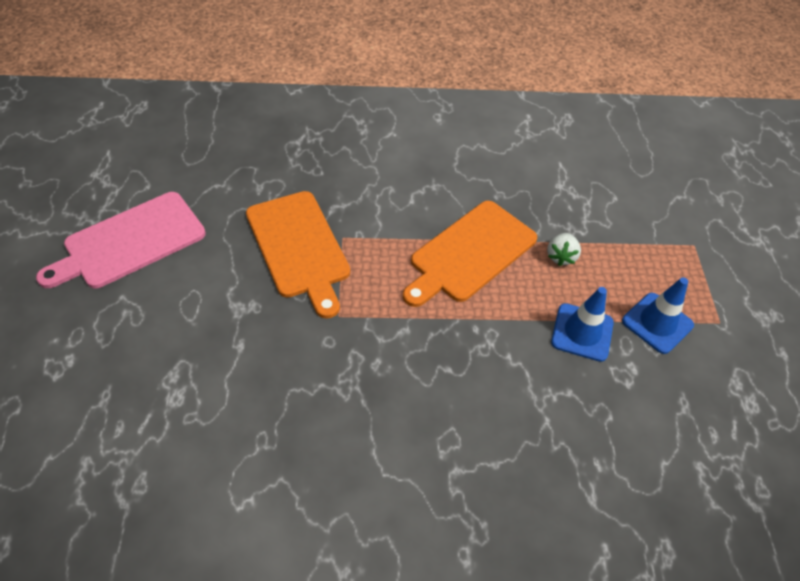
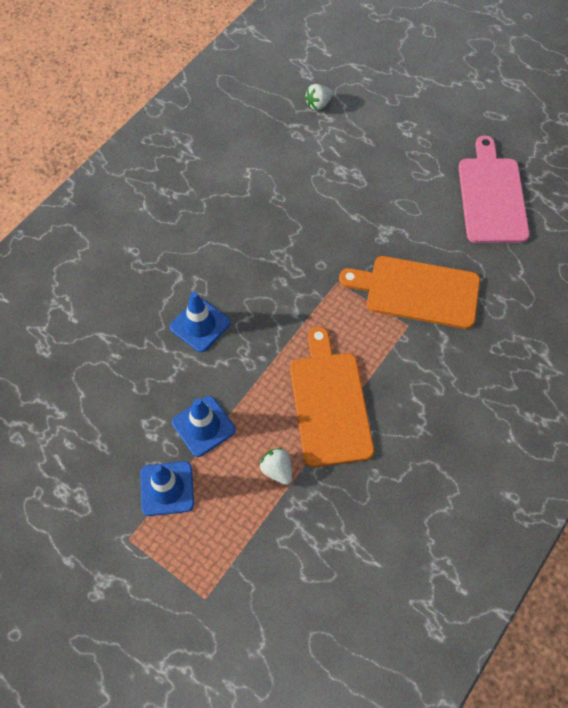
camera: 130 degrees right, 10 degrees up
none -> blue traffic cone [170,292,231,352]
none -> white strawberry [305,84,333,111]

